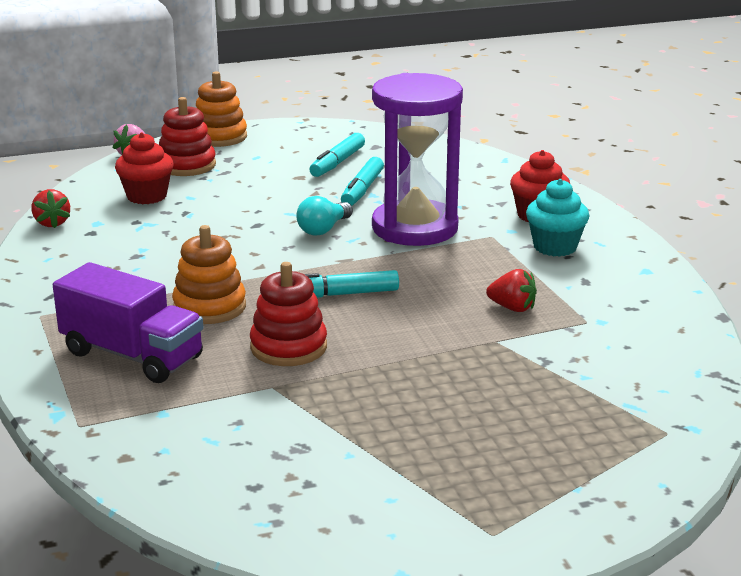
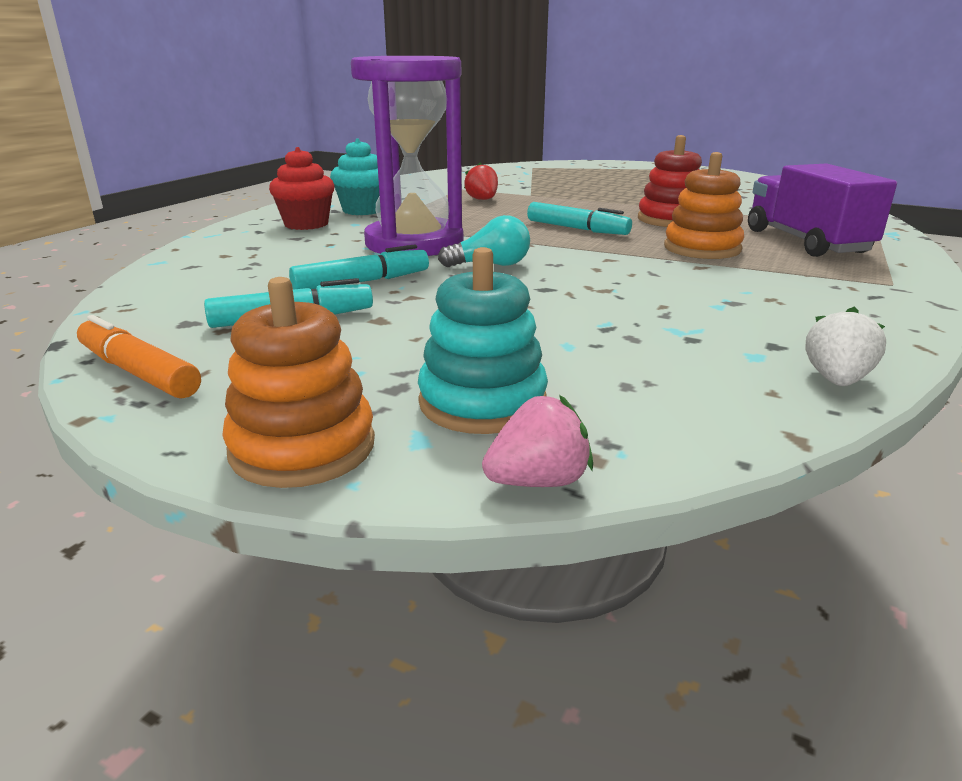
camera: 135 degrees left, 0 degrees up
red strawberry [31,189,70,228] -> white strawberry [805,307,886,386]
red cupcake [115,132,174,204] -> none
red stacking toy [159,97,216,176] -> turquoise stacking toy [418,247,548,434]
none -> orange marker [77,315,201,399]

